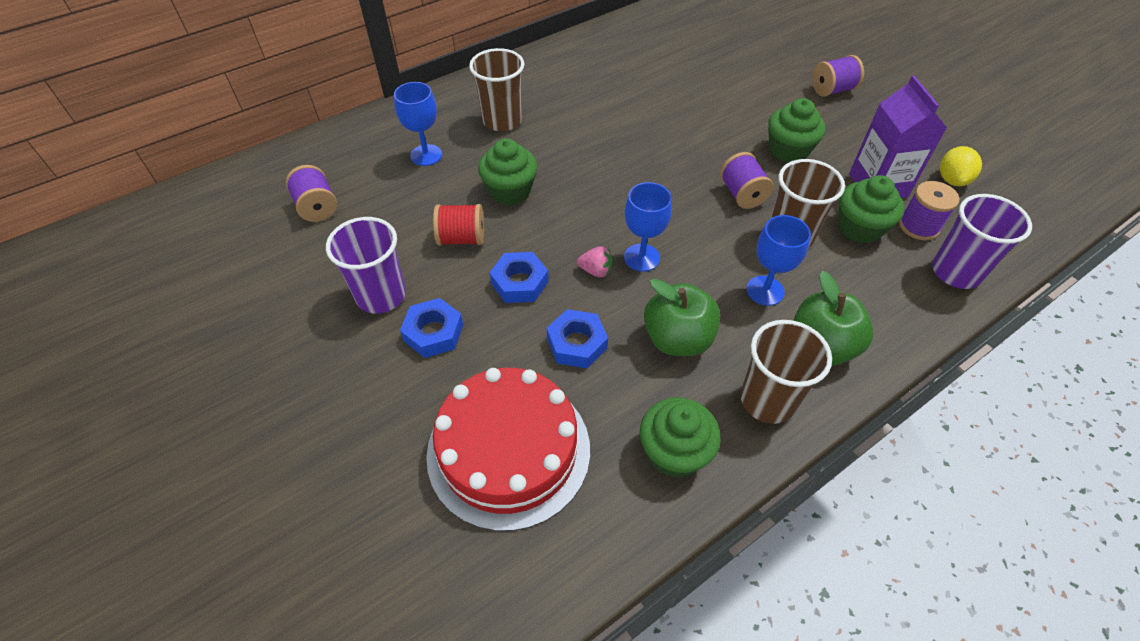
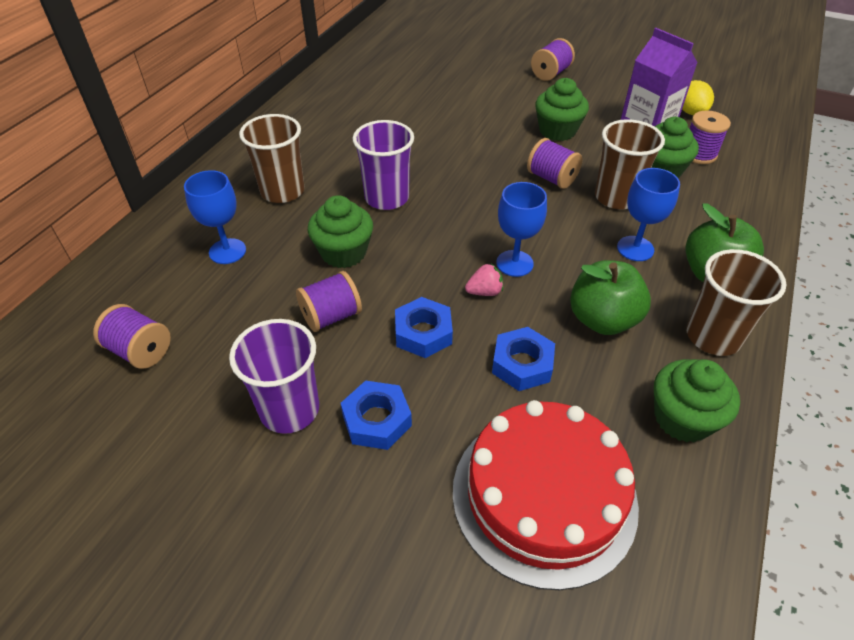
camera: 30 degrees left, 5 degrees down
red spool [433,204,484,246] -> purple spool [296,271,362,332]
purple cup [932,194,1032,289] -> purple cup moved to [353,120,414,210]

